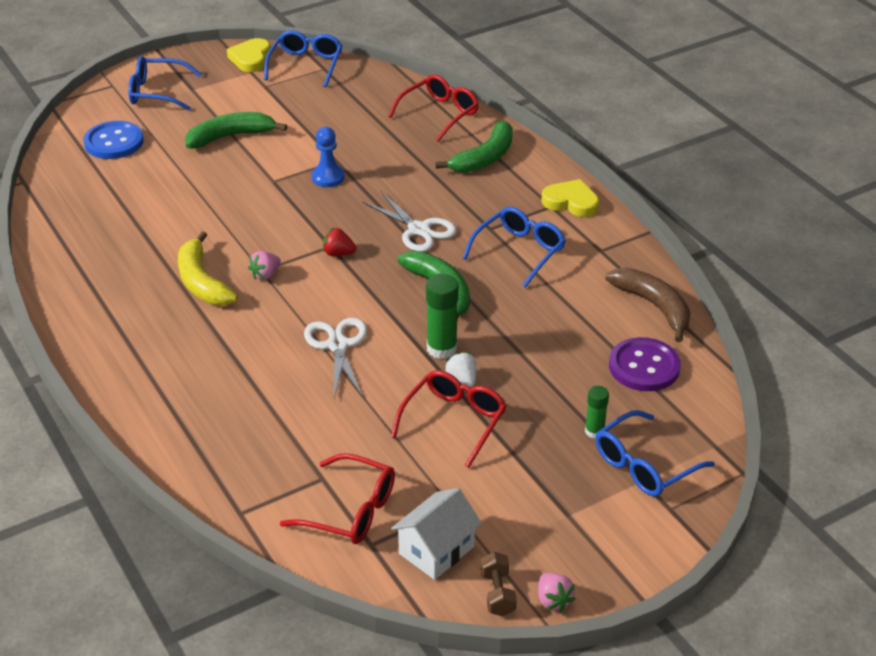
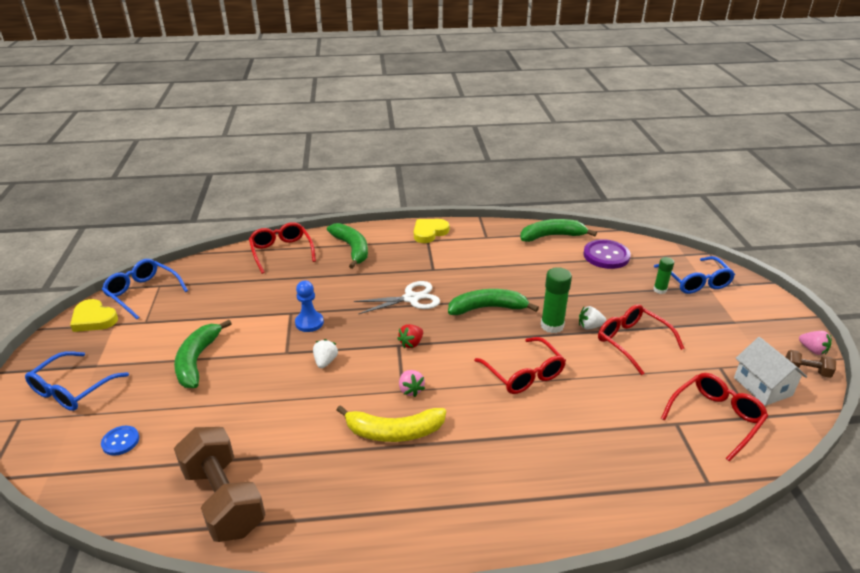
camera: 65 degrees left, 5 degrees down
blue button [84,121,144,159] -> blue button [101,426,139,456], size x0.55
white scissors [304,318,367,398] -> red glasses [474,337,566,394]
blue glasses [463,207,566,288] -> none
pink strawberry [538,573,575,612] -> pink strawberry turned 45 degrees clockwise [799,331,832,355]
brown banana [605,268,691,342] -> green banana [520,219,597,242]
none -> brown dumbbell [174,427,266,542]
none -> white strawberry [313,339,338,368]

